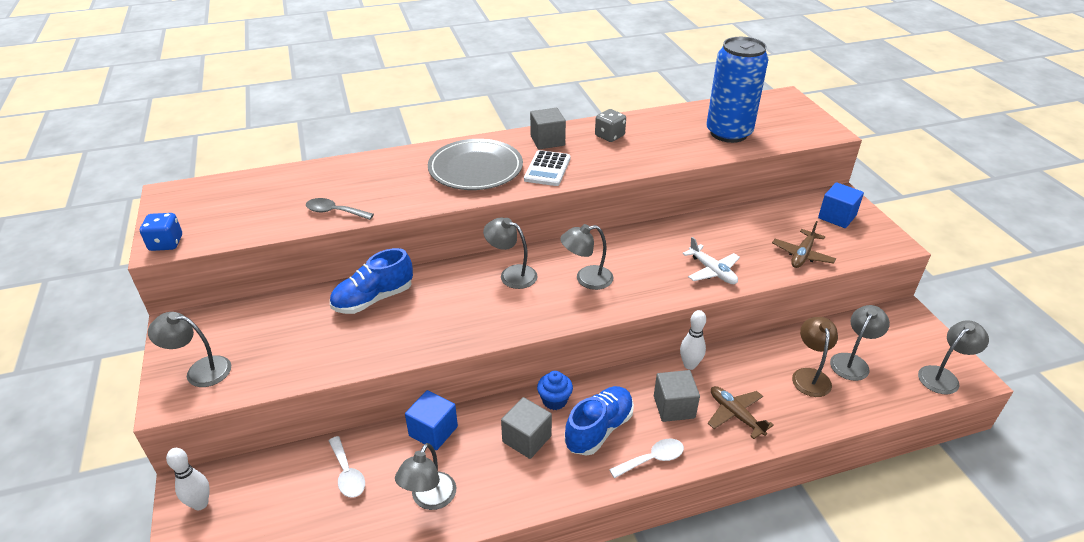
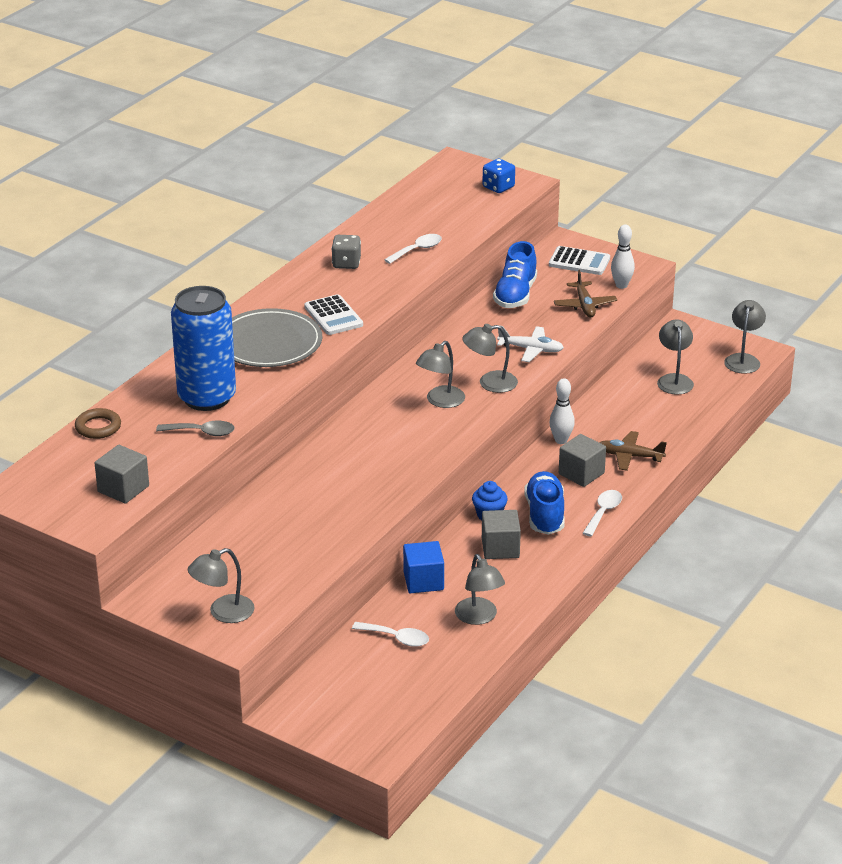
camera: 40 degrees left, 5 degrees down
blue dice [140,213,182,251] -> blue dice moved to [483,159,515,193]
white bowling pin [166,448,210,510] -> white bowling pin moved to [611,224,635,289]
grey spoon [306,198,374,220] -> grey spoon turned 150 degrees counterclockwise [156,421,235,436]
blue shoe [330,248,413,314] -> blue shoe moved to [493,241,537,308]
grey lamp [483,218,538,289] -> grey lamp moved to [462,324,518,393]
grey cube [530,108,566,149] -> grey cube moved to [95,445,149,504]
blue can [706,37,769,143] -> blue can moved to [171,286,236,411]
brown lamp [792,317,838,397] -> none
blue cube [818,182,864,228] -> white calculator [549,246,610,275]
none -> brown ring [75,408,121,439]
none -> white spoon [384,234,442,264]

